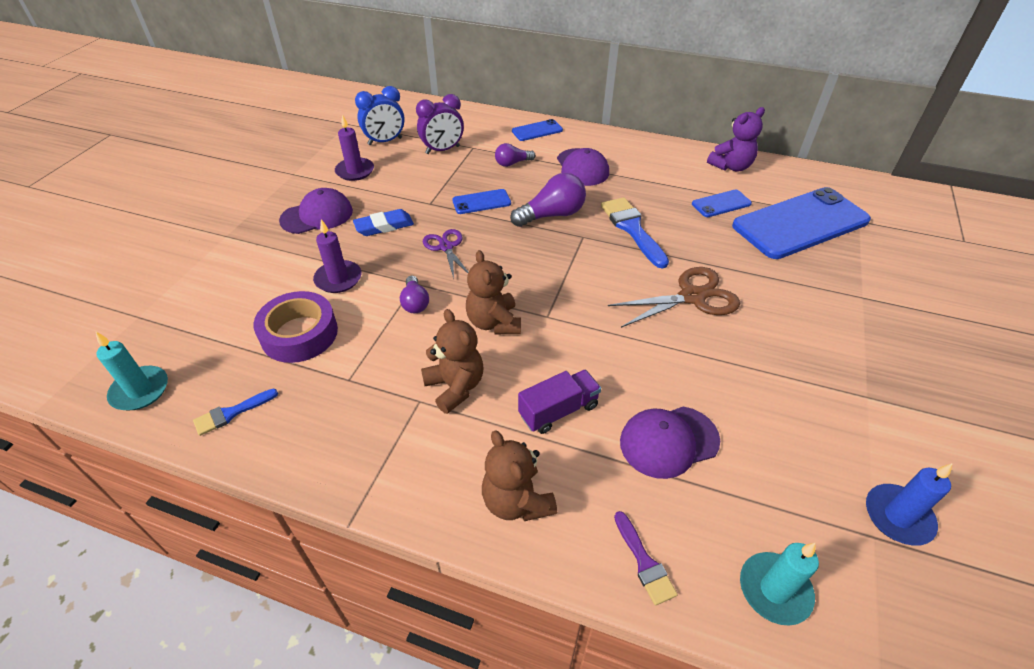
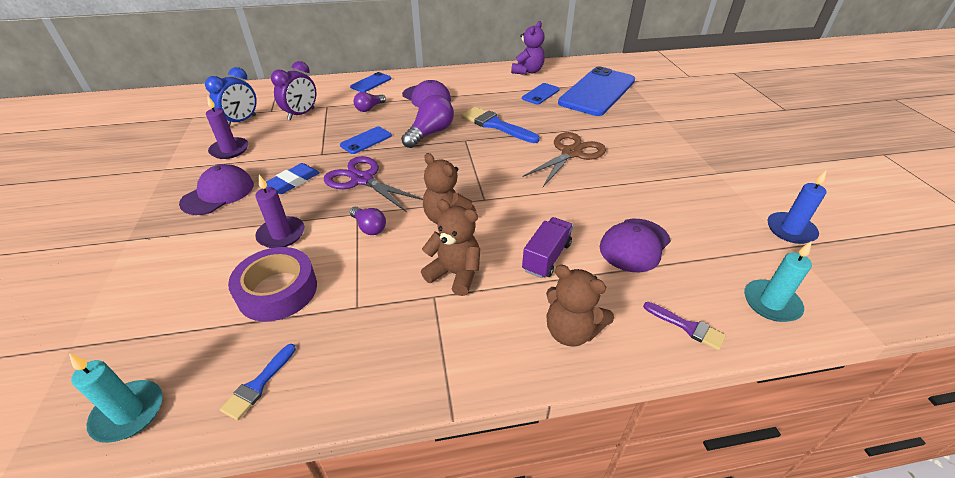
camera: 30 degrees left, 5 degrees down
purple scissors [423,229,468,279] -> purple scissors [324,156,423,212], size x1.57

